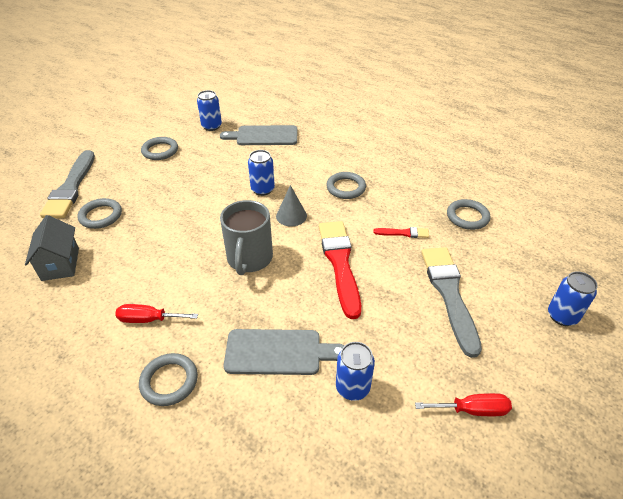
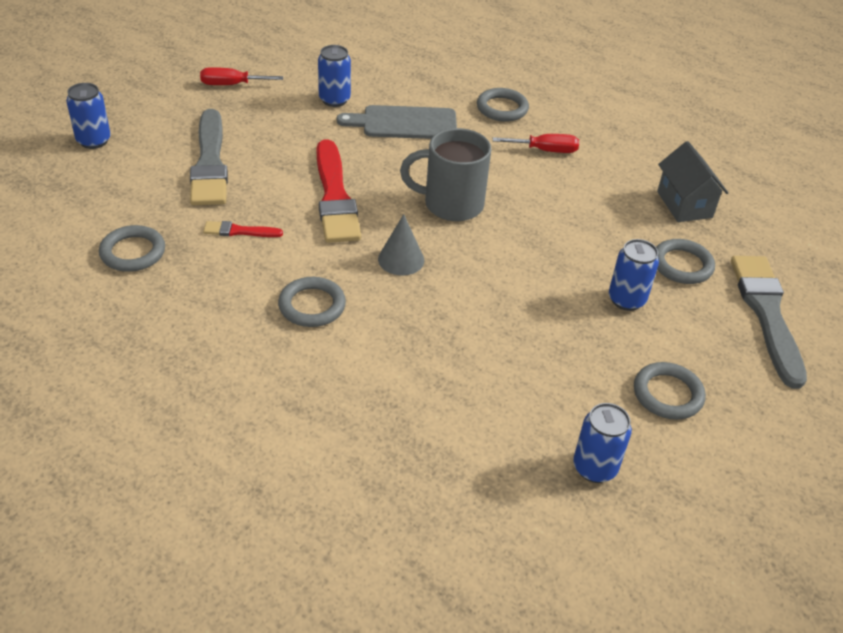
camera: 175 degrees right, 0 degrees up
grey cutting board [220,125,297,145] -> none
grey mug [220,200,273,275] -> grey mug turned 90 degrees counterclockwise [400,128,492,221]
blue can [248,150,275,196] -> blue can moved to [609,239,659,311]

